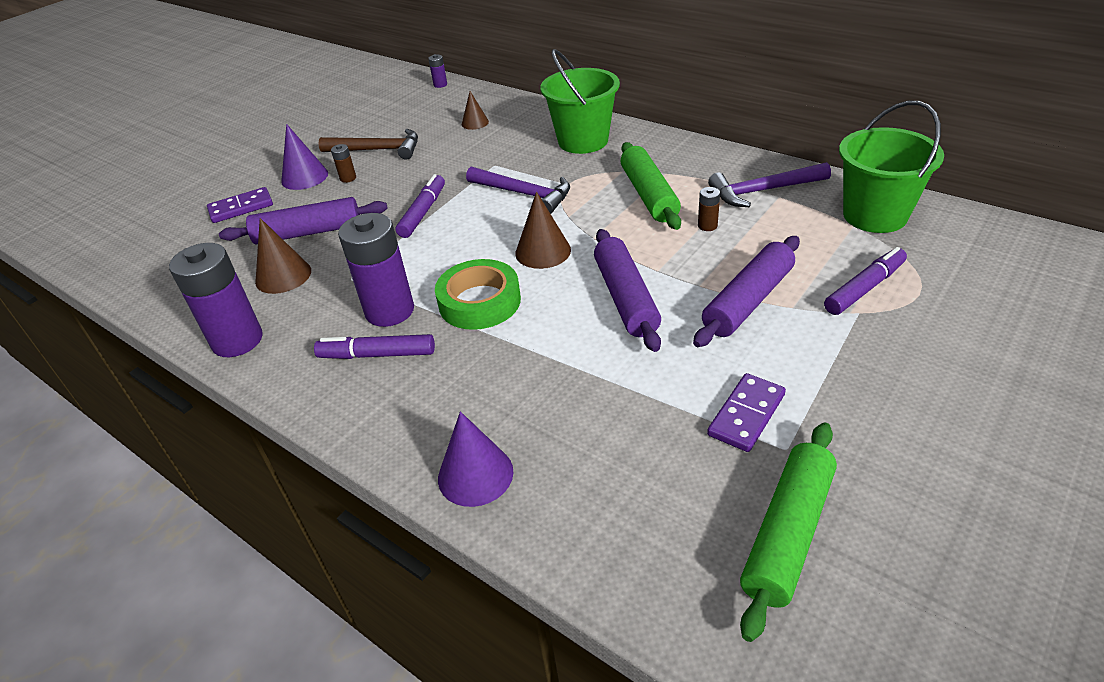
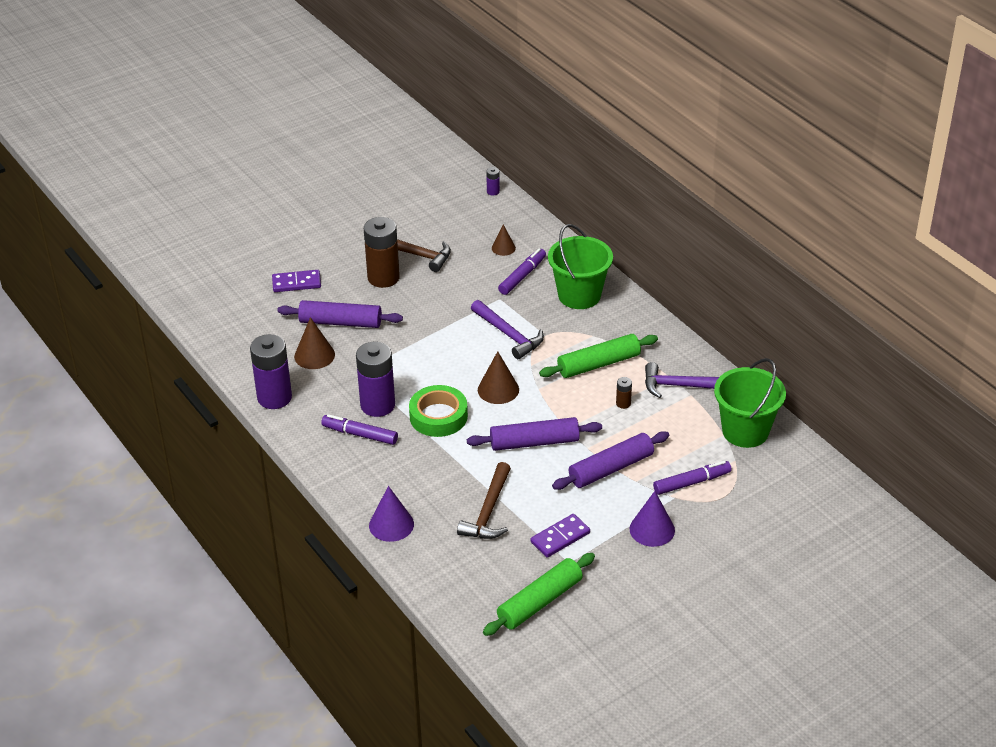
camera: 15 degrees right, 0 degrees up
purple cone [281,124,328,190] -> purple cone moved to [630,491,675,547]
brown battery [331,144,356,183] -> brown battery [364,217,400,288], size x2.35
purple marker [395,174,445,238] -> purple marker moved to [498,248,546,295]
purple rolling pin [594,229,661,352] -> purple rolling pin turned 75 degrees clockwise [467,417,602,451]
green rolling pin [621,142,681,230] -> green rolling pin turned 60 degrees clockwise [539,334,658,378]
none -> brown hammer [457,462,511,539]

